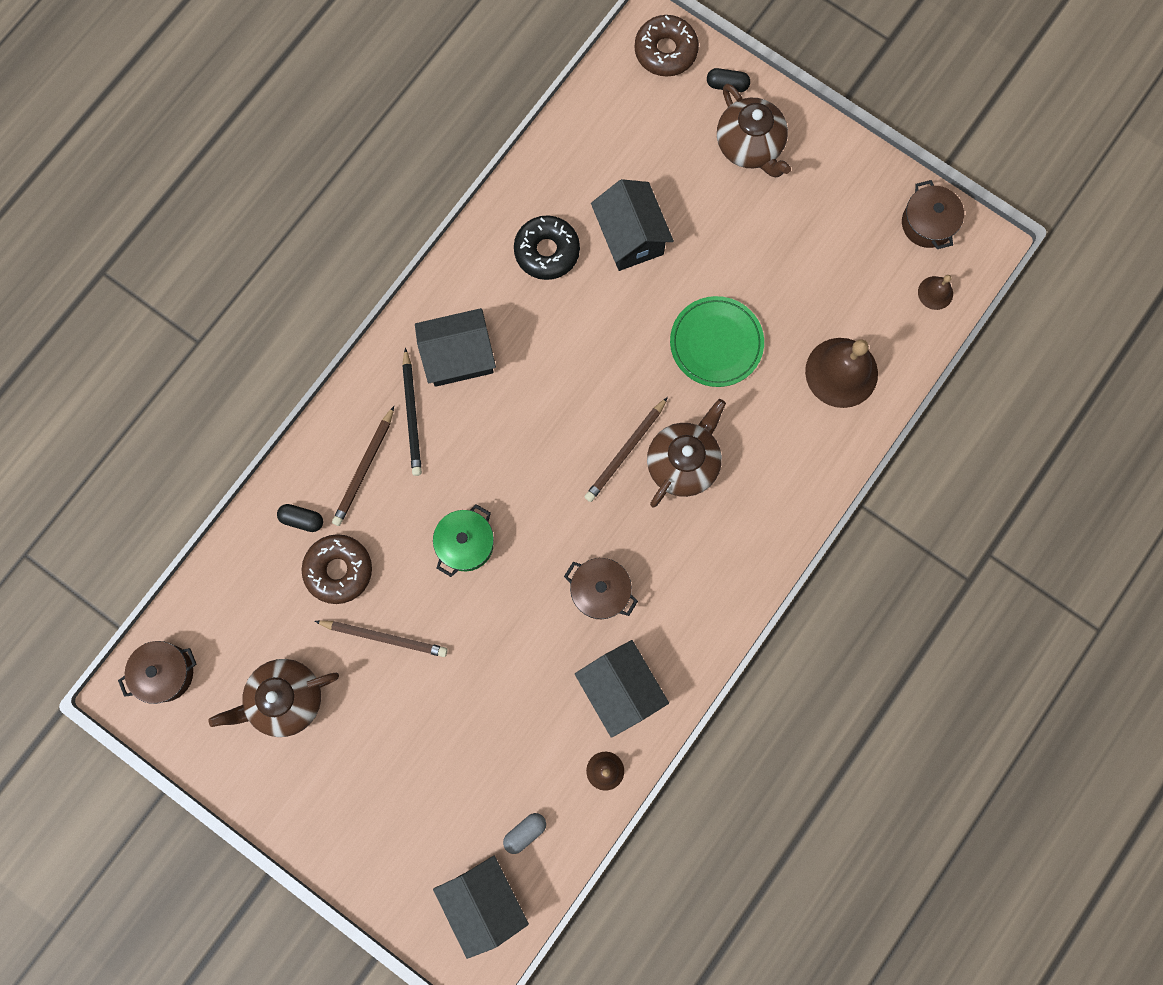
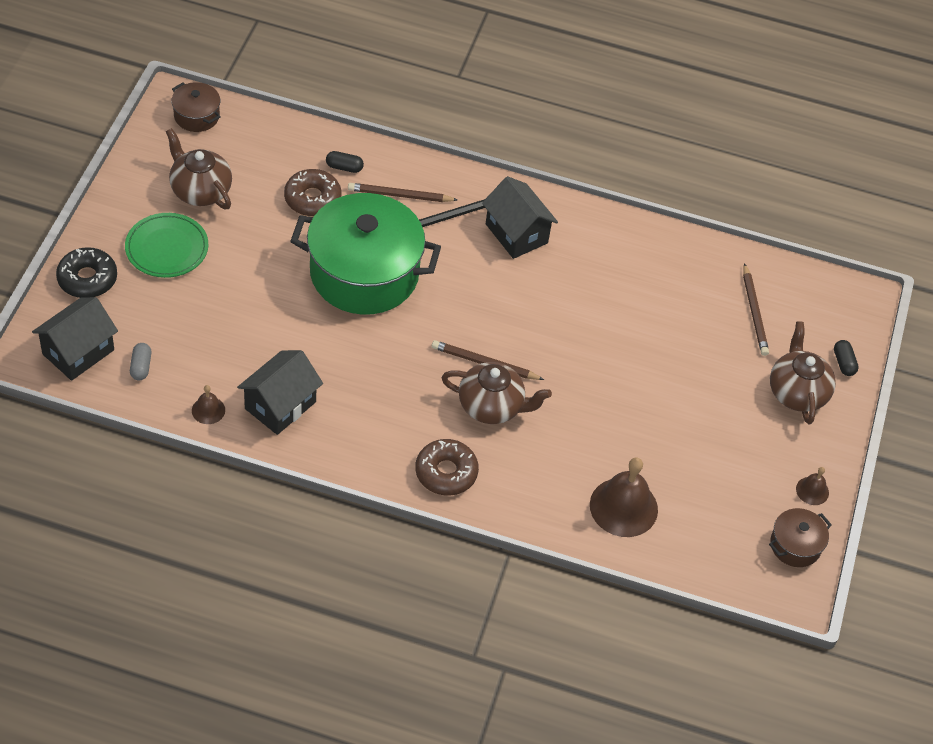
camera: 65 degrees right, 25 degrees down
black capsule [277,504,323,532] -> black capsule turned 75 degrees counterclockwise [326,151,364,173]
brown pencil [315,620,448,657] -> brown pencil moved to [743,263,769,356]
green pot [433,504,494,577] -> green pot [290,193,441,315], size x2.27
grey capsule [503,813,546,854] -> grey capsule turned 60 degrees clockwise [130,343,152,380]
black donut [514,215,580,280] -> black donut moved to [56,247,117,298]
brown pot [564,558,638,619] -> none
black house [591,179,674,271] -> none
brown donut [634,15,699,77] -> brown donut moved to [415,439,479,496]
green plate [670,296,764,387] -> green plate moved to [125,213,208,278]
brown teapot [717,83,791,177] -> brown teapot turned 135 degrees clockwise [770,322,836,424]
brown bell [918,275,953,310] -> brown bell moved to [796,467,829,505]

